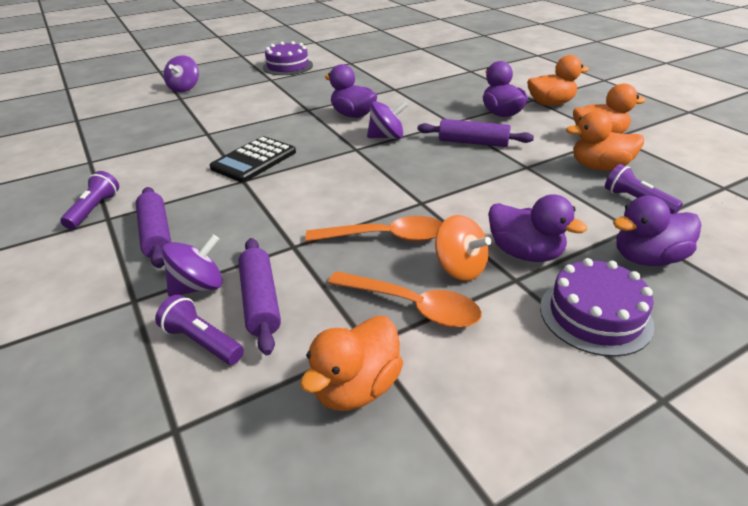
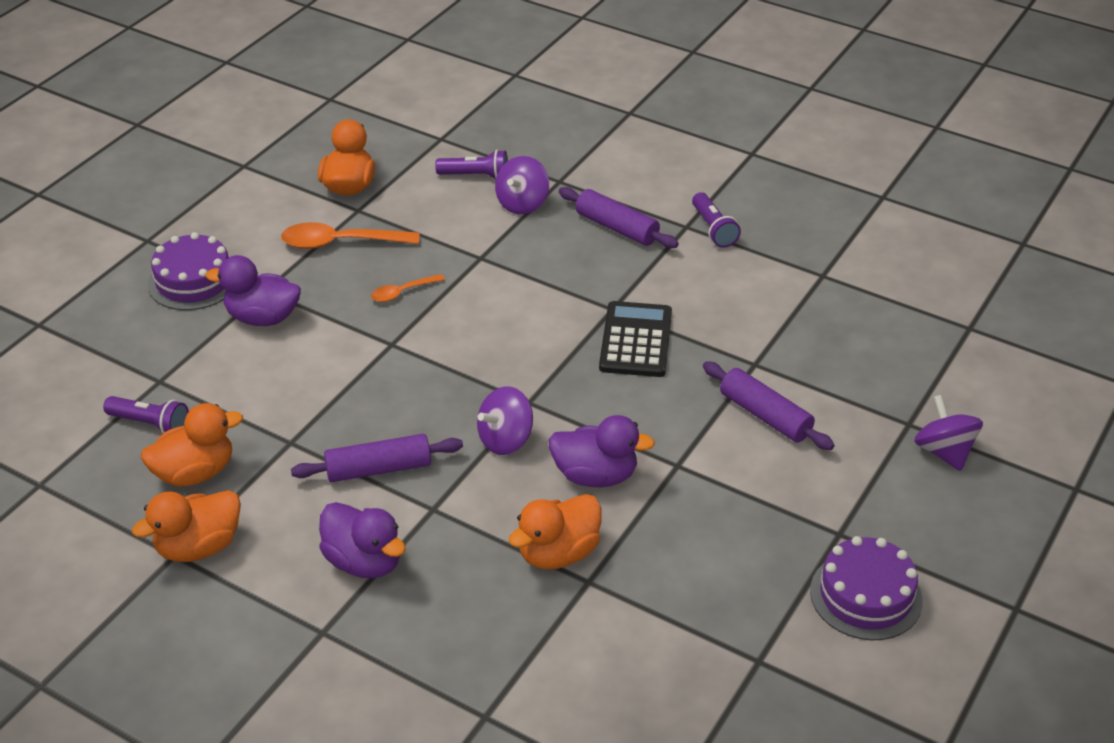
camera: 150 degrees right, 5 degrees up
purple rolling pin [238,238,281,355] -> purple rolling pin moved to [703,361,835,450]
orange spoon [305,216,442,242] -> orange spoon [371,274,445,302], size x0.55
orange spinning top [435,215,491,281] -> none
orange duck [527,55,589,106] -> orange duck moved to [509,494,602,569]
purple duck [613,196,701,266] -> none

